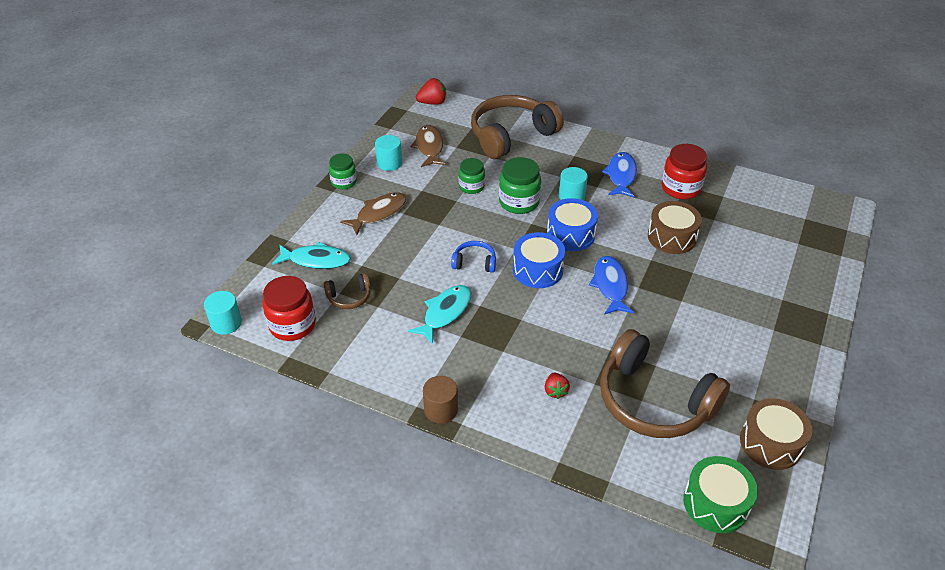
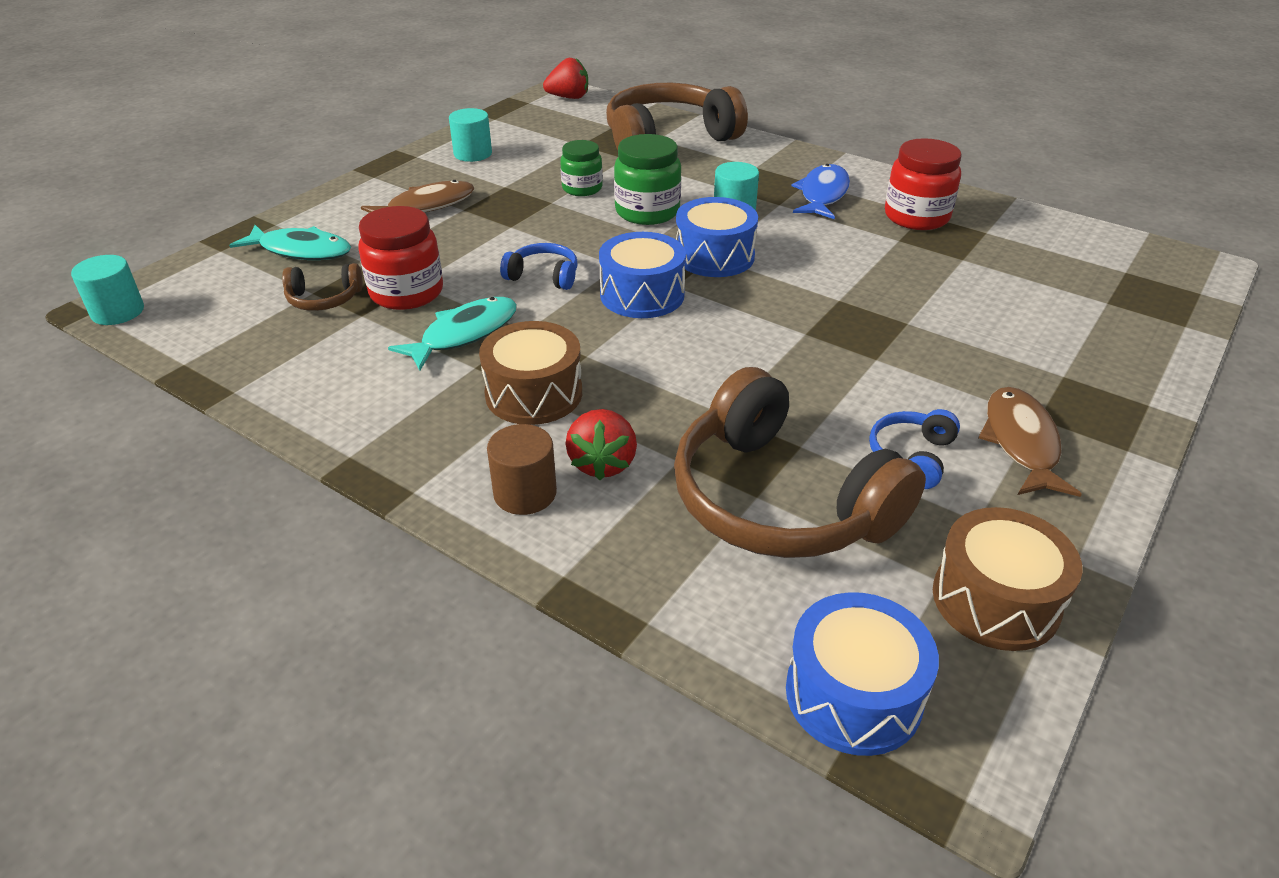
camera: 10 degrees right, 5 degrees down
red jar [263,276,316,341] -> red jar moved to [358,206,443,310]
green jar [329,154,357,189] -> none
brown fish [411,125,446,167] -> brown fish moved to [978,387,1082,497]
brown cylinder [423,376,458,424] -> brown cylinder moved to [487,424,557,515]
red strawberry [545,373,570,399] -> red strawberry [566,409,637,480], size x1.50
blue fish [589,256,634,315] -> none
brown drum [648,201,702,254] -> brown drum moved to [479,321,582,425]
green drum [683,456,758,533] -> blue drum [786,592,939,756]
none -> blue headphones [869,409,960,489]

